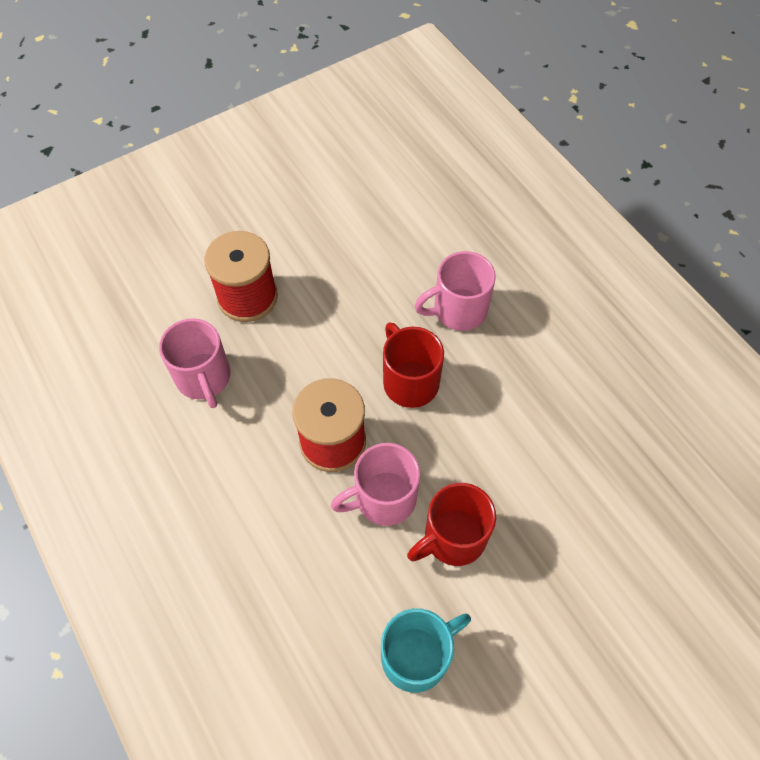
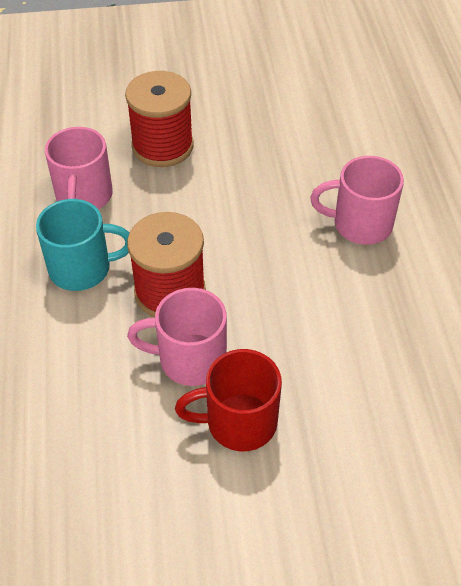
camera: 25 degrees right, 10 degrees down
turquoise mug [381,608,471,693] -> turquoise mug moved to [36,199,130,291]
red mug [383,322,444,408] -> none

